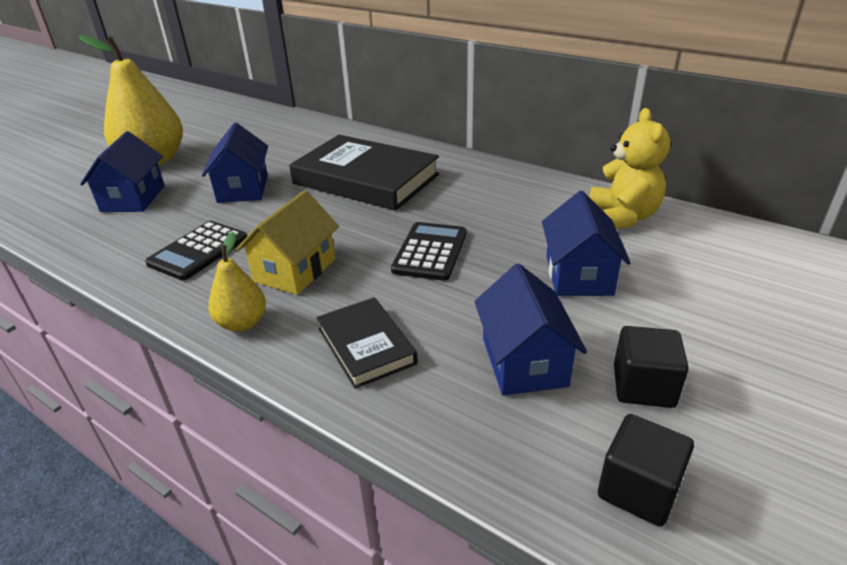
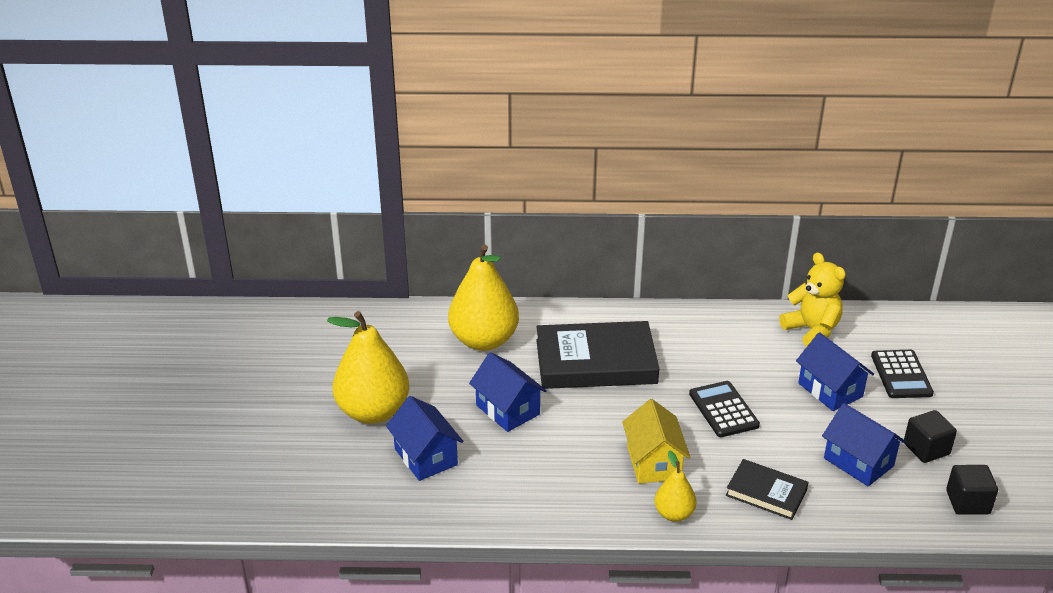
camera: 35 degrees left, 0 degrees up
black calculator [145,221,247,281] -> black calculator moved to [871,350,934,398]
none -> yellow pear [448,245,519,351]

